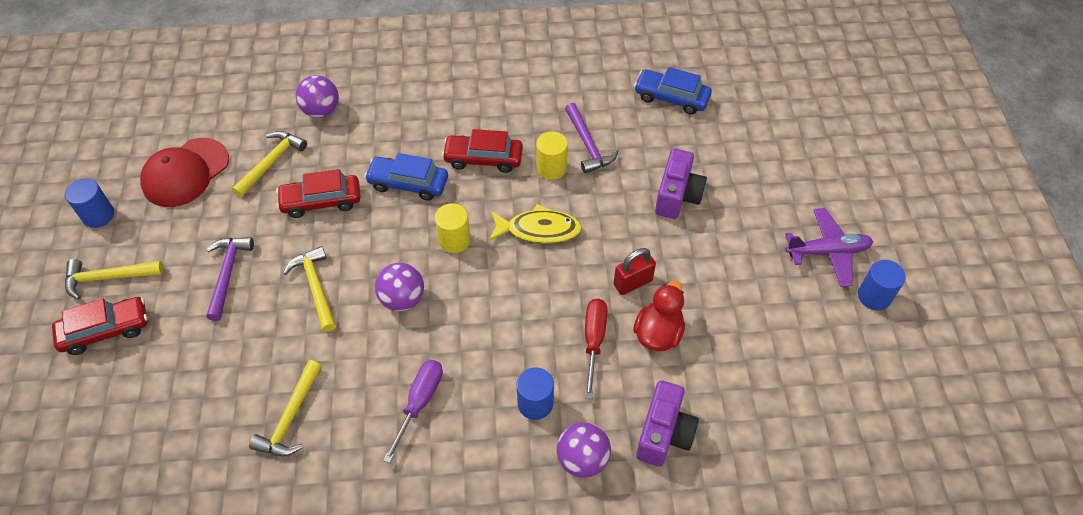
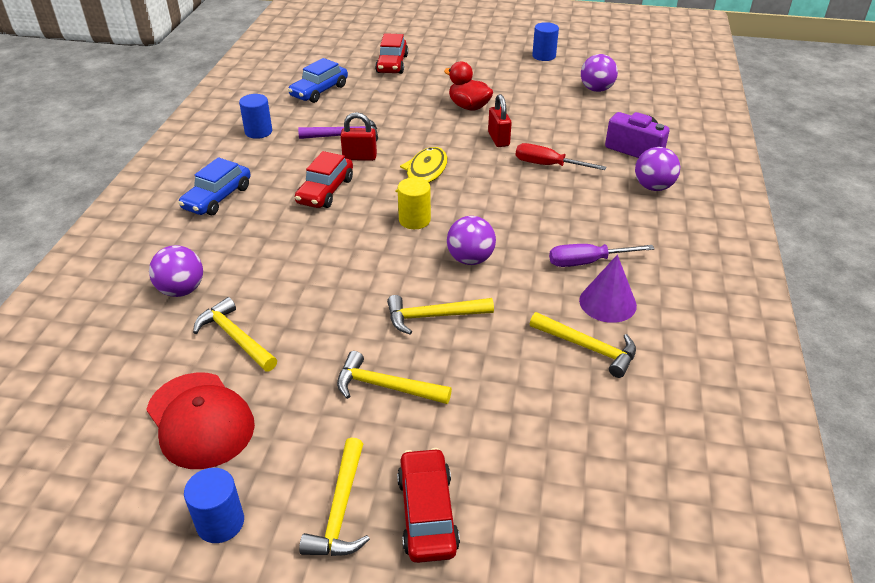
camera: 75 degrees left, 15 degrees down
purple hammer [206,237,254,321] -> yellow hammer [337,351,452,404]
red car [276,169,360,218] -> red car moved to [375,33,408,74]
blue car [364,153,448,201] -> blue car moved to [178,157,251,215]
purple screwdriver [383,360,443,463] -> purple screwdriver turned 45 degrees counterclockwise [549,244,655,267]
blue cylinder [517,367,554,420] -> blue cylinder moved to [239,94,272,139]
yellow cylinder [536,131,568,180] -> red padlock [340,112,377,161]
red duck [633,281,685,351] -> red duck moved to [444,61,493,110]
purple camera [655,148,707,219] -> none
purple plane [785,208,873,287] -> none
none -> purple cone [579,255,637,323]
none -> purple ball [581,54,618,92]

